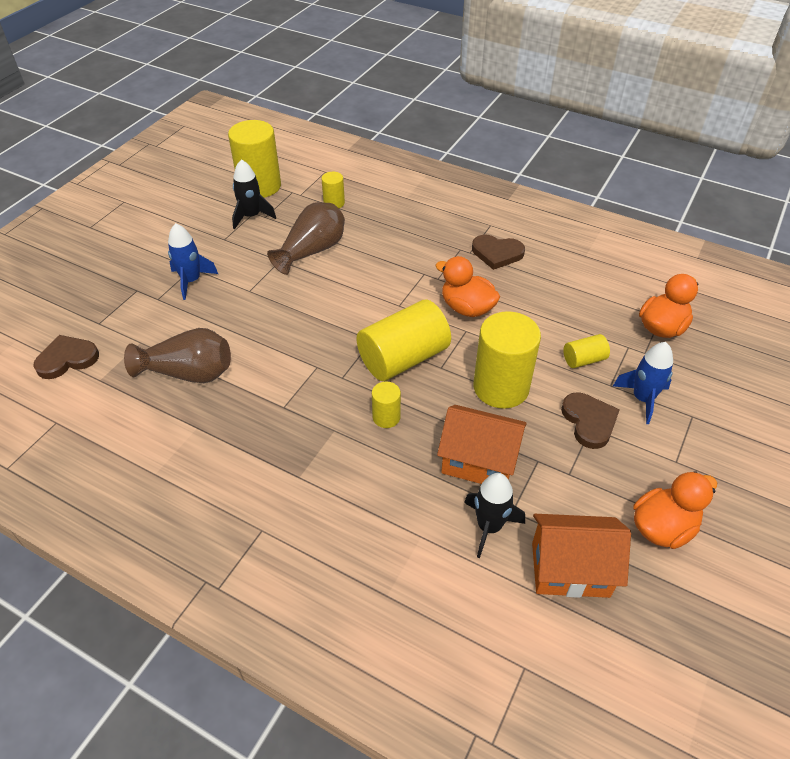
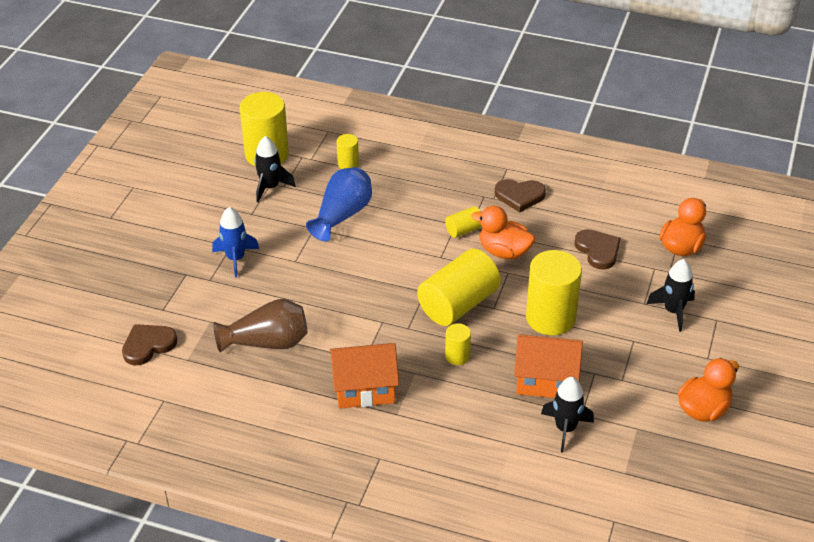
camera: 10 degrees left, 5 degrees down
brown vase [267,202,345,275] -> blue vase [306,167,372,241]
orange house [532,514,631,598] -> orange house moved to [330,343,399,409]
brown heart [561,392,620,449] -> brown heart moved to [574,229,621,270]
yellow cylinder [563,334,610,368] -> yellow cylinder moved to [445,206,482,238]
blue rocket [613,342,673,424] -> black rocket [646,259,695,332]

